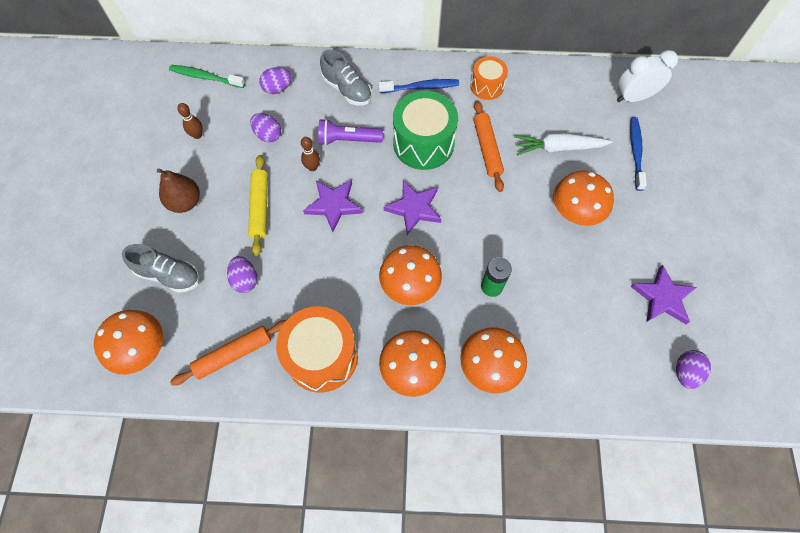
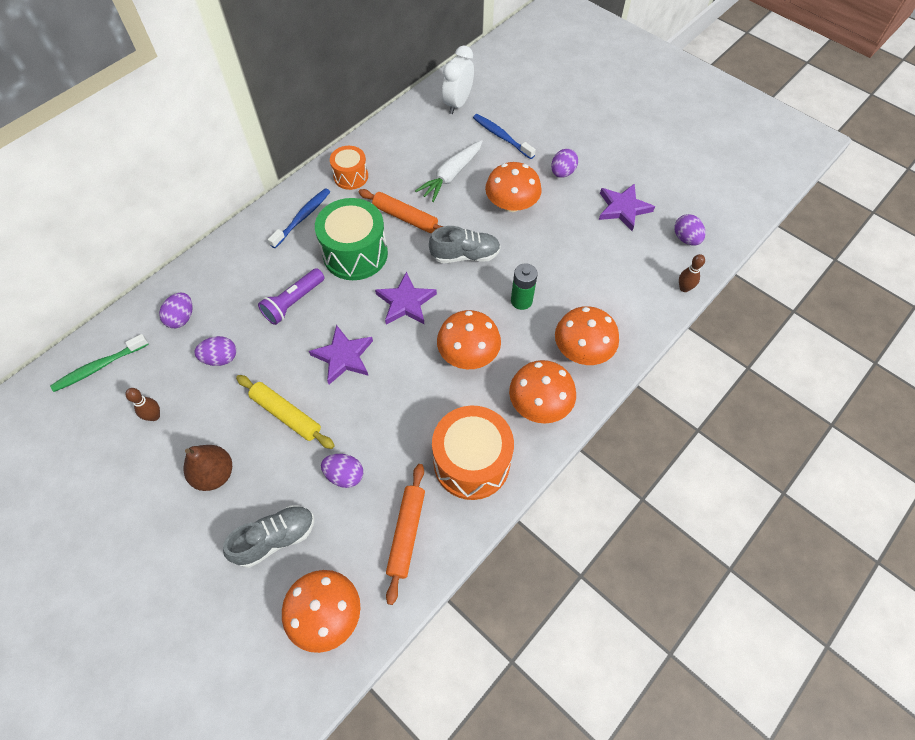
camera: 50 degrees left, 5 degrees down
brown bowling pin [301,137,320,171] -> brown bowling pin moved to [679,254,705,292]
grey shoe [320,49,372,105] -> grey shoe moved to [429,226,501,263]
none -> purple egg [551,149,578,178]

